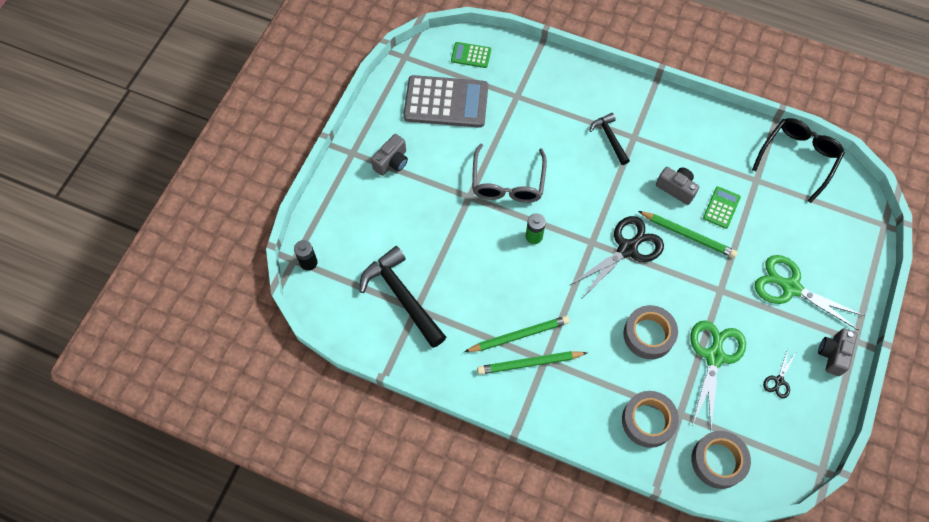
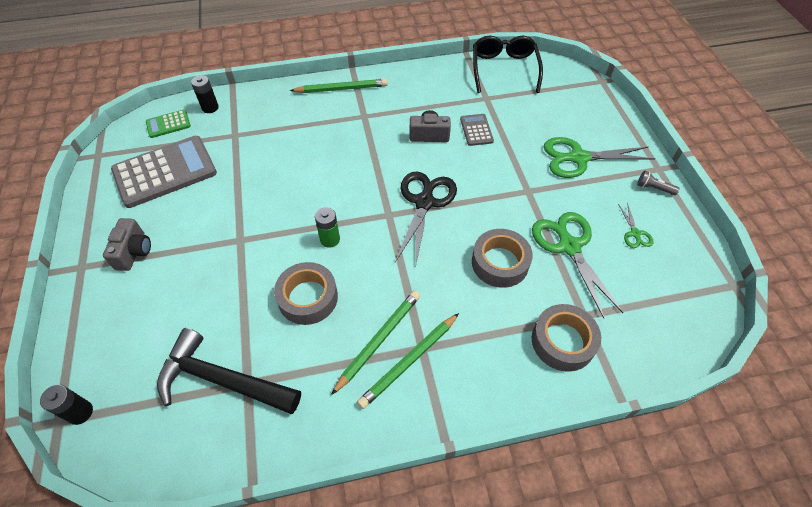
camera: 35 degrees left, 10 degrees down
grey glasses [472,143,547,203] -> none
black hammer [589,113,630,165] -> none
green pencil [638,211,737,258] -> green pencil moved to [290,79,388,93]
grey tape [691,431,751,489] -> grey tape moved to [274,262,338,325]
green calculator [703,186,741,229] -> grey calculator [460,114,494,146]
black scissors [763,349,796,399] -> green scissors [618,202,653,248]
grey camera [818,328,857,376] -> grey flashlight [637,171,680,195]
none -> black battery [191,75,219,113]

